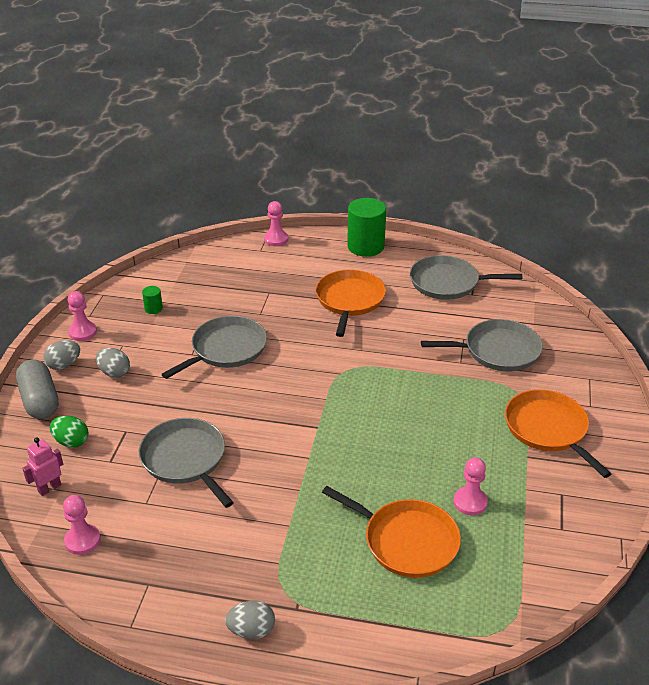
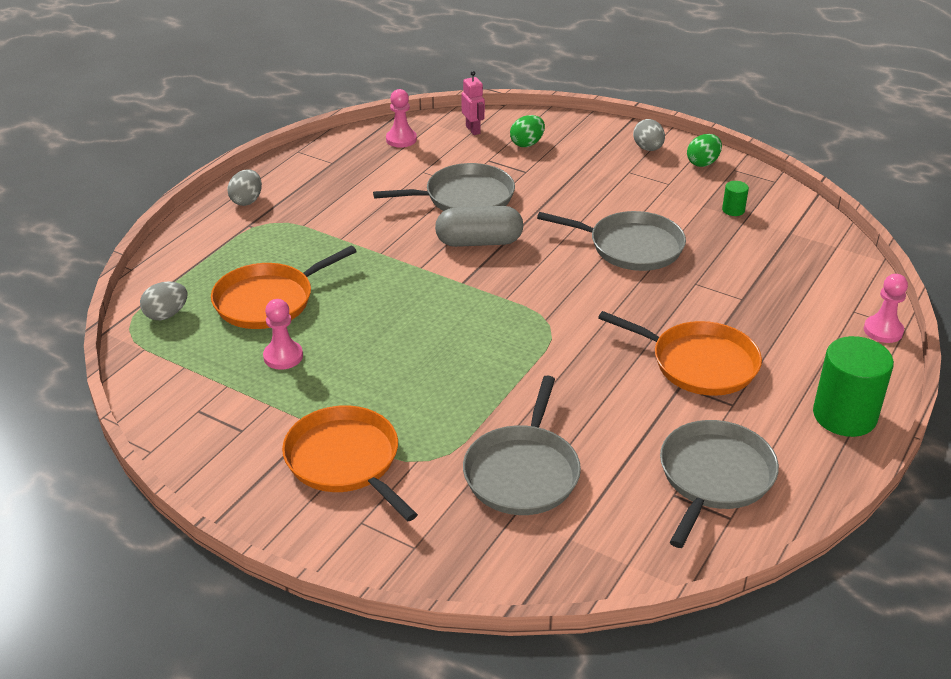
camera: 110 degrees right, 0 degrees up
grey capsule [16,359,59,419] -> grey capsule moved to [435,206,523,247]
pink pawn [68,291,97,341] -> green egg [687,134,722,167]
grey egg [96,348,130,378] -> grey egg moved to [140,281,187,320]
grey pan [162,316,267,379] -> grey pan turned 45 degrees counterclockwise [537,211,686,271]
orange pan [505,389,612,478] -> orange pan turned 120 degrees counterclockwise [282,405,418,521]

